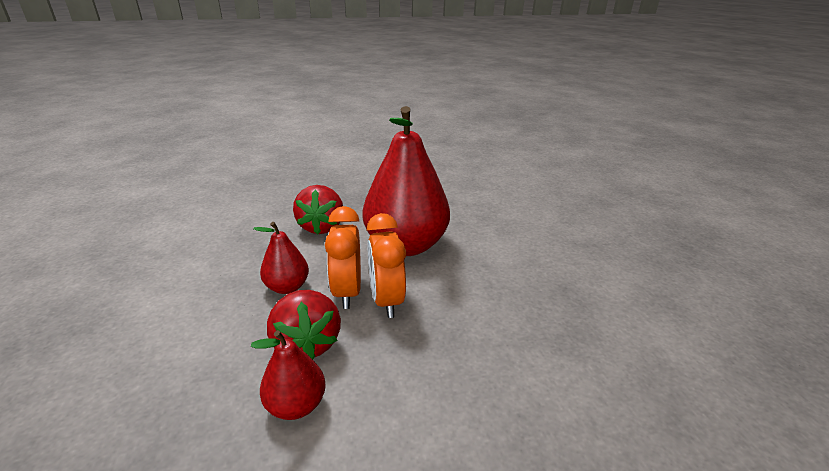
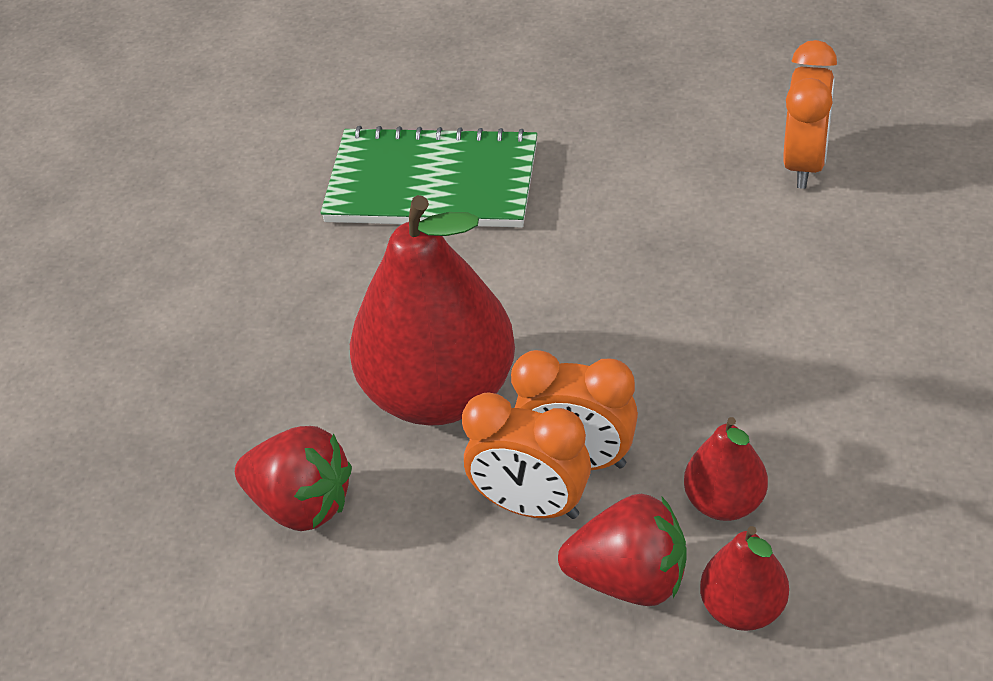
camera: 60 degrees left, 15 degrees up
red pear [253,222,309,294] -> red pear moved to [684,417,768,521]
none -> green notebook [321,126,537,228]
none -> orange clock [783,40,837,189]

